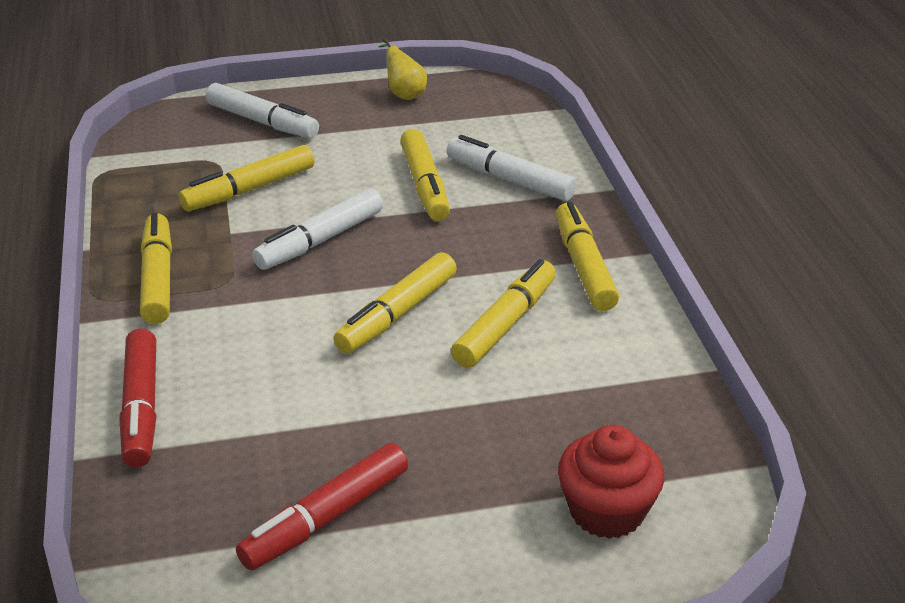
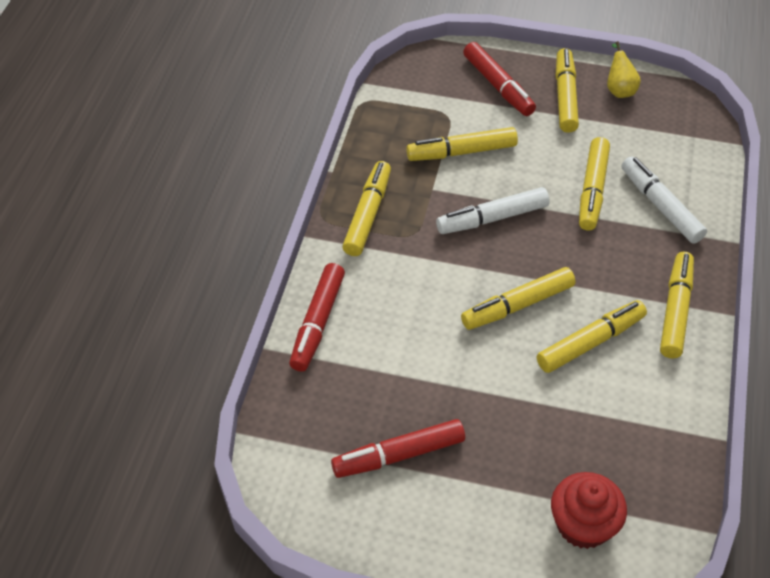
camera: 25 degrees right, 15 degrees up
white marker [206,83,319,138] -> red marker [463,42,536,116]
none -> yellow marker [556,48,579,133]

